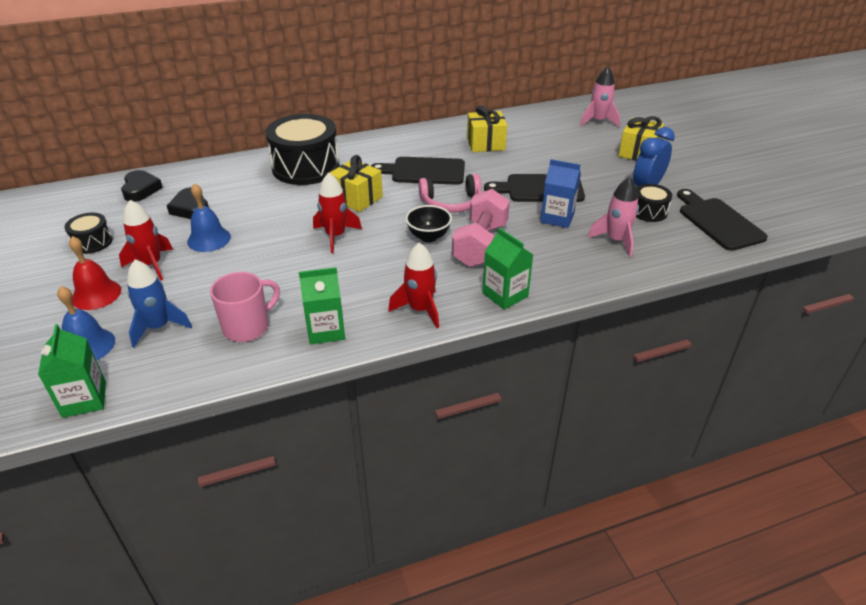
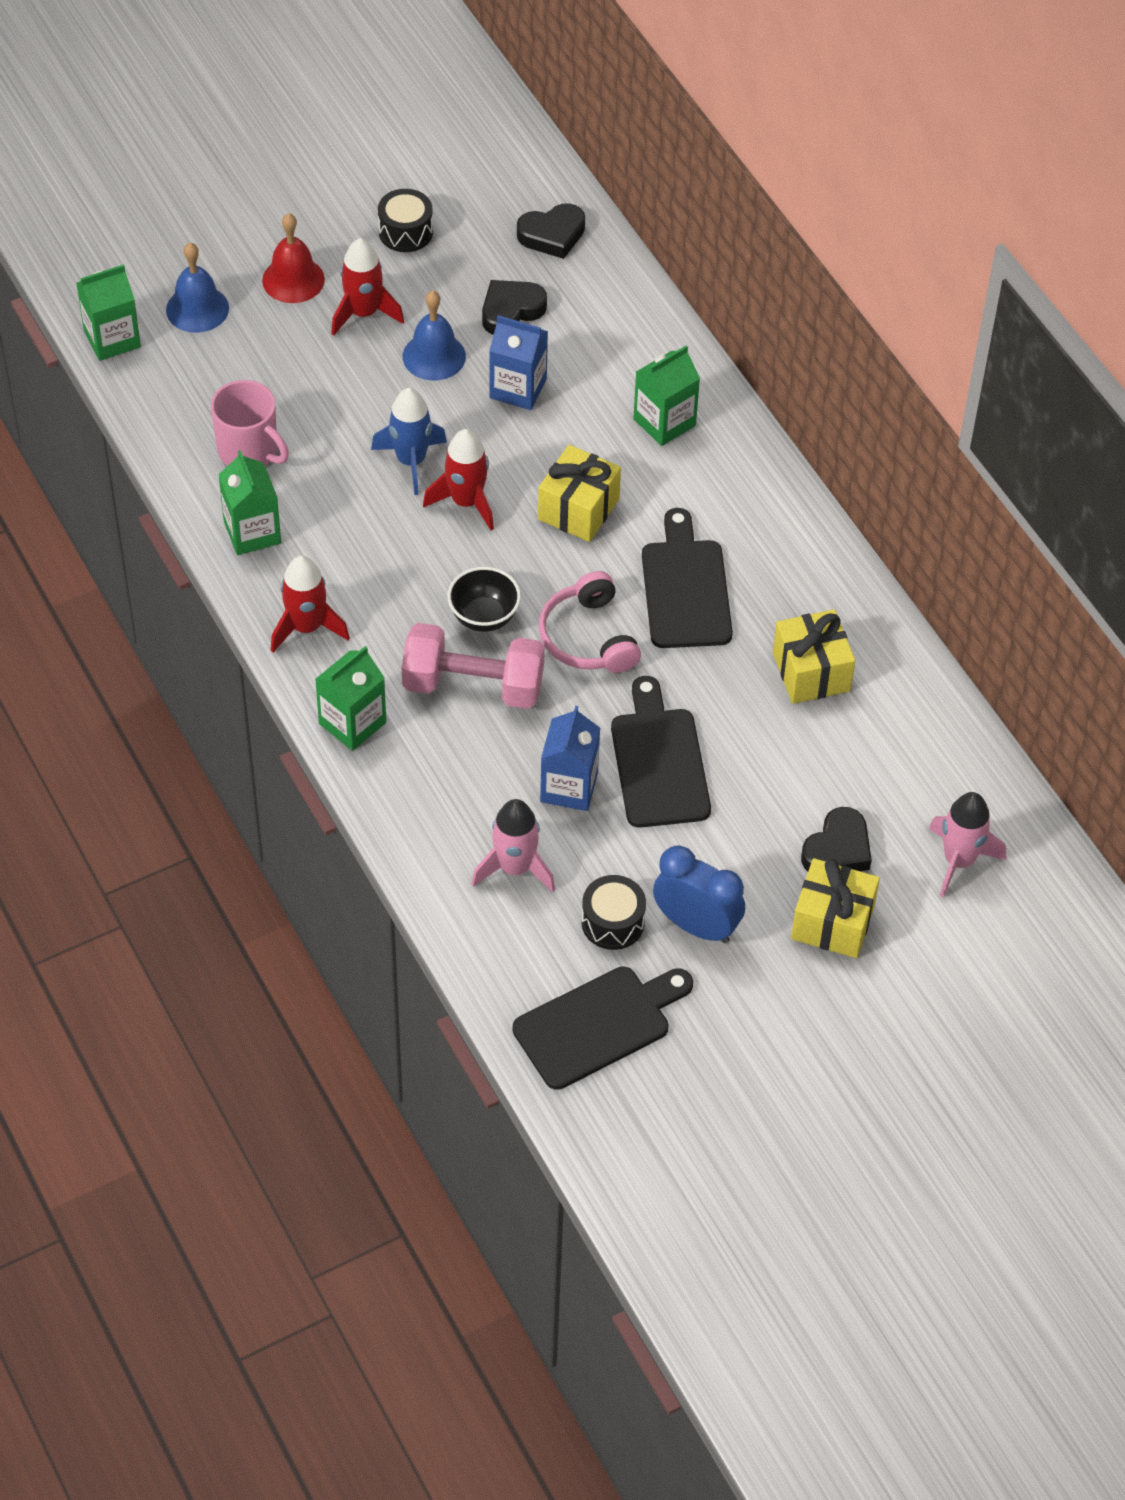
camera: 80 degrees right, 15 degrees up
blue rocket [127,260,192,348] -> blue rocket moved to [371,388,447,495]
black drum [266,114,340,185] -> green carton [633,345,700,446]
none -> blue carton [489,315,548,410]
none -> black heart [801,807,872,871]

